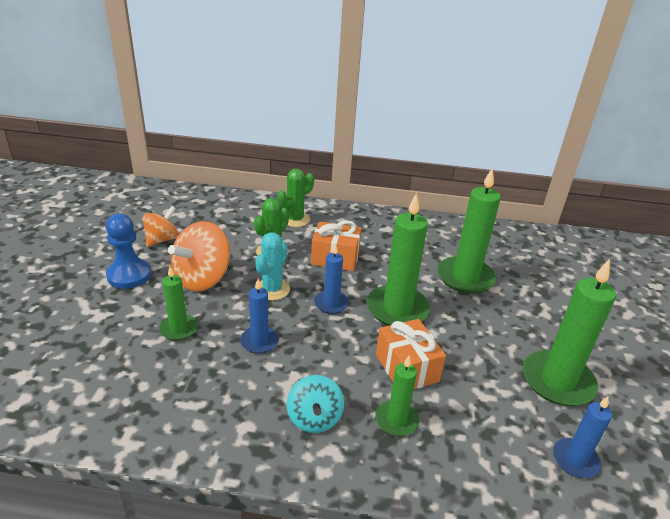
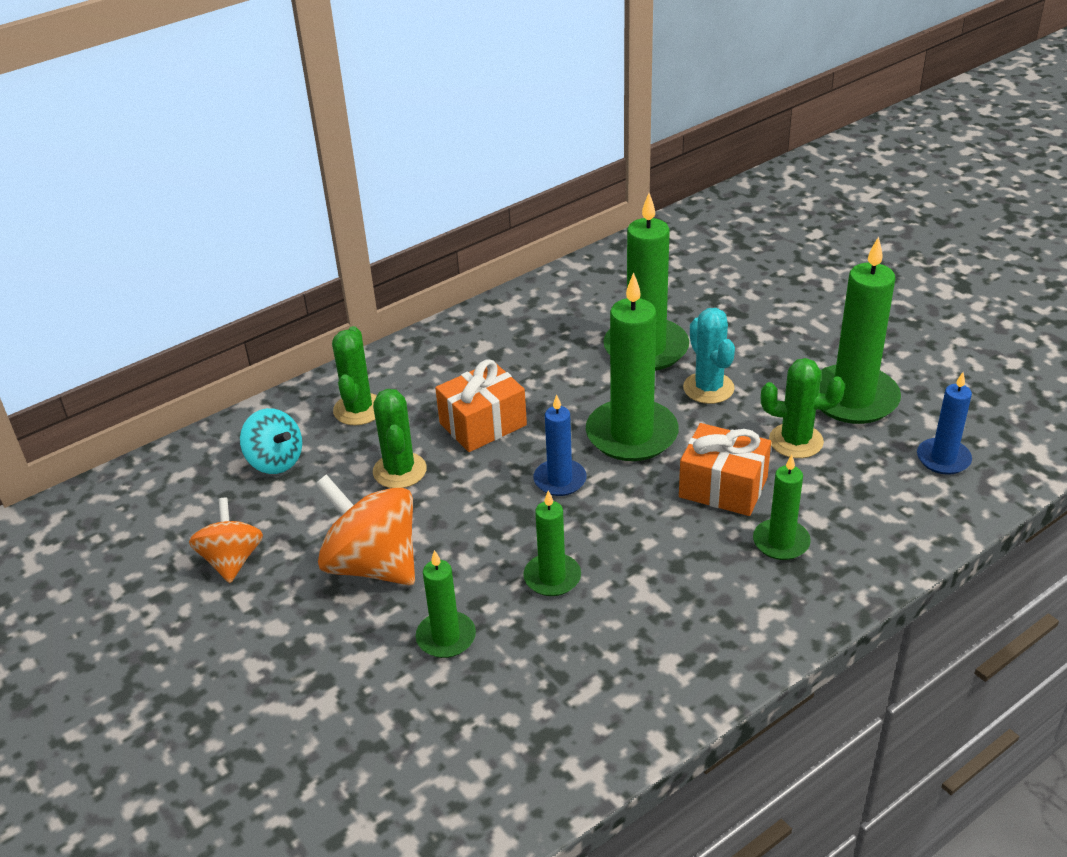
camera: 40 degrees left, 5 degrees up
blue pawn [106,213,151,289] -> none
orange spinning top [168,221,230,292] -> orange spinning top turned 135 degrees clockwise [315,474,415,585]
blue candle [240,279,279,354] -> green candle [523,490,581,596]
turquoise cactus [255,232,290,301] -> turquoise cactus moved to [683,308,735,404]
turquoise spinning top [286,375,344,433] -> turquoise spinning top moved to [240,408,302,474]
none -> green cactus [761,358,845,458]

